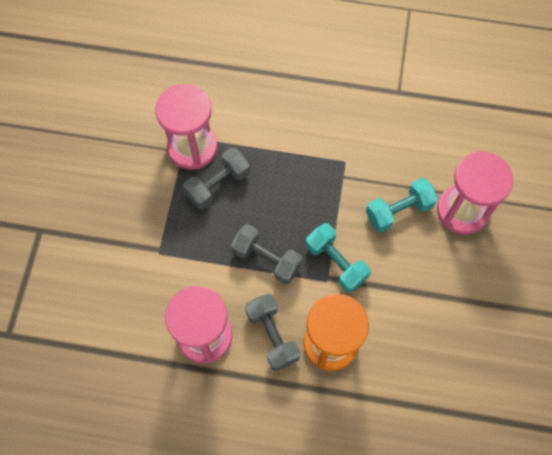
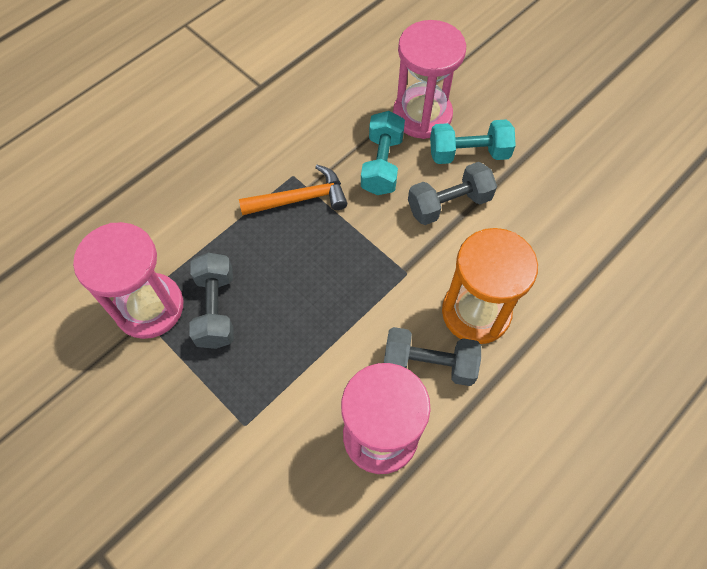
camera: 55 degrees left, 5 degrees down
grey dumbbell [231,224,302,284] -> grey dumbbell moved to [408,162,497,225]
turquoise dumbbell [306,223,371,293] -> turquoise dumbbell moved to [430,119,516,164]
none -> orange hammer [239,165,347,215]

